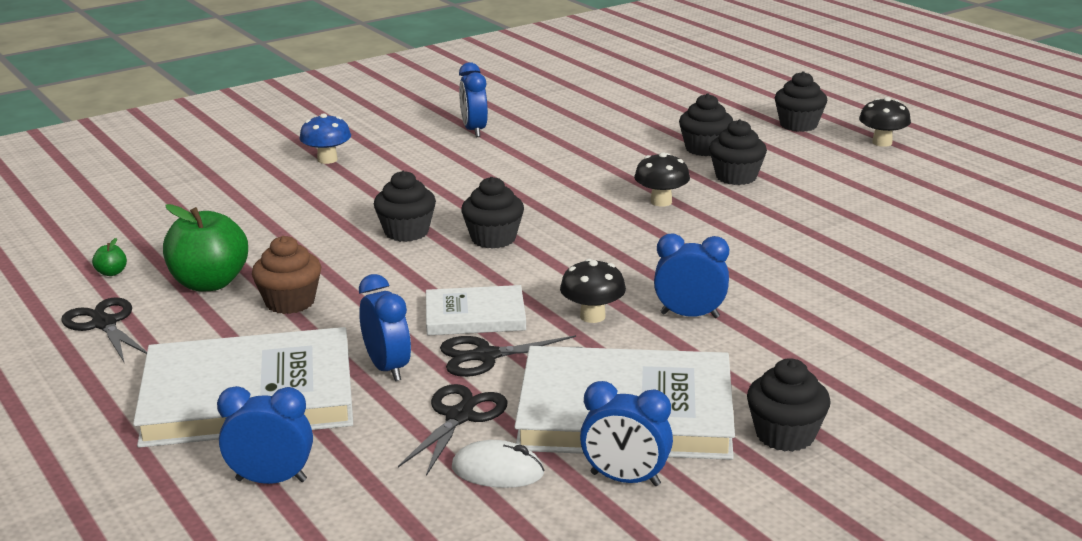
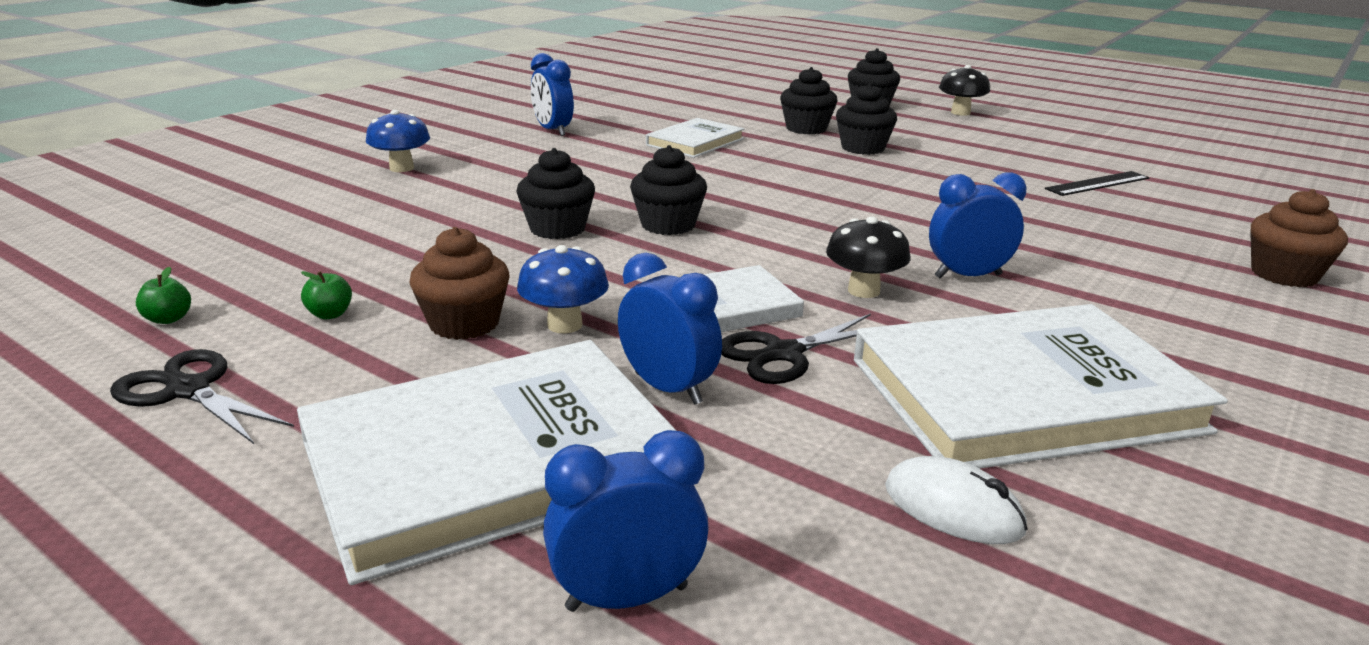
camera: 20 degrees left, 0 degrees up
green apple [163,204,248,291] -> green apple [301,271,352,319], size x0.40
black scissors [398,384,508,476] -> none
white mouse [452,440,544,488] -> white mouse turned 45 degrees clockwise [885,456,1028,544]
blue clock [580,381,673,486] -> none
black mushroom [634,152,690,207] -> none
black cupcake [747,358,831,452] -> none
none -> blue mushroom [517,245,609,333]
none -> white book [646,118,744,158]
none -> black ruler [1045,171,1149,196]
none -> brown cupcake [1250,189,1348,287]

